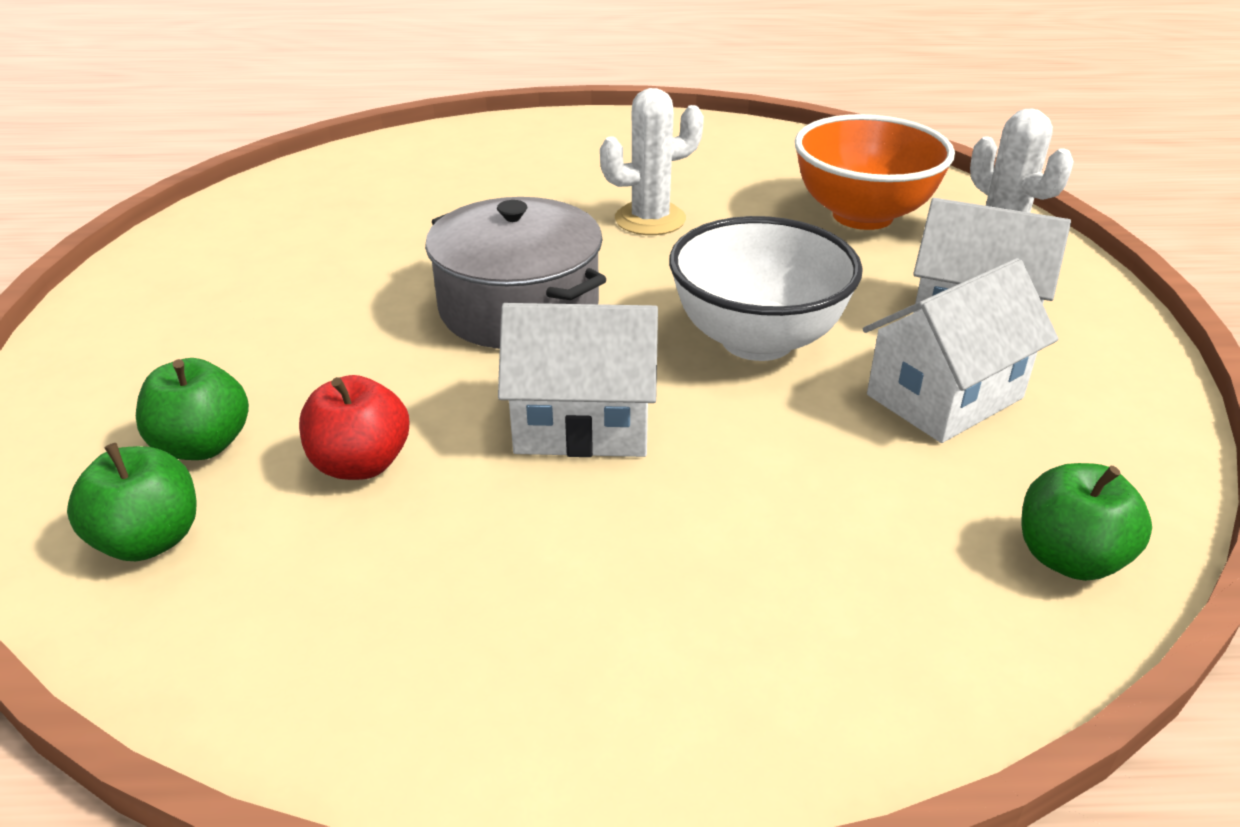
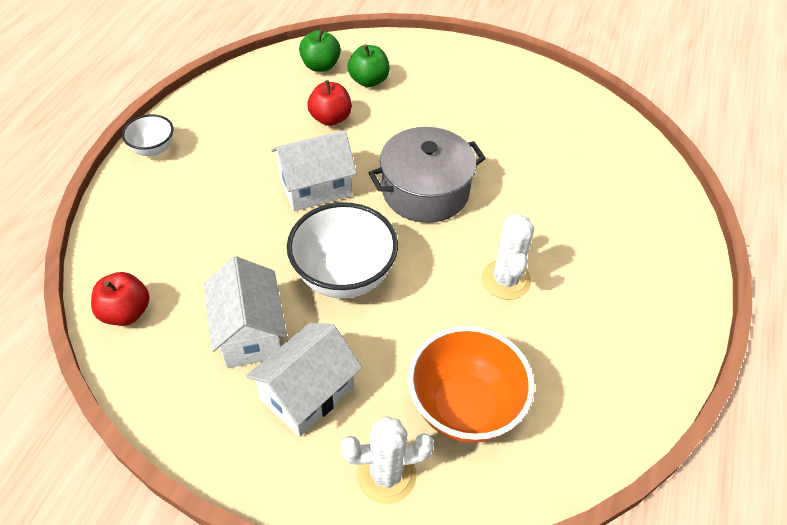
camera: 110 degrees right, 15 degrees up
white house [498,303,658,457] -> white house turned 45 degrees clockwise [271,130,357,211]
green apple [1022,463,1152,581] -> red apple [91,272,150,326]
none -> white bowl [122,114,174,156]

